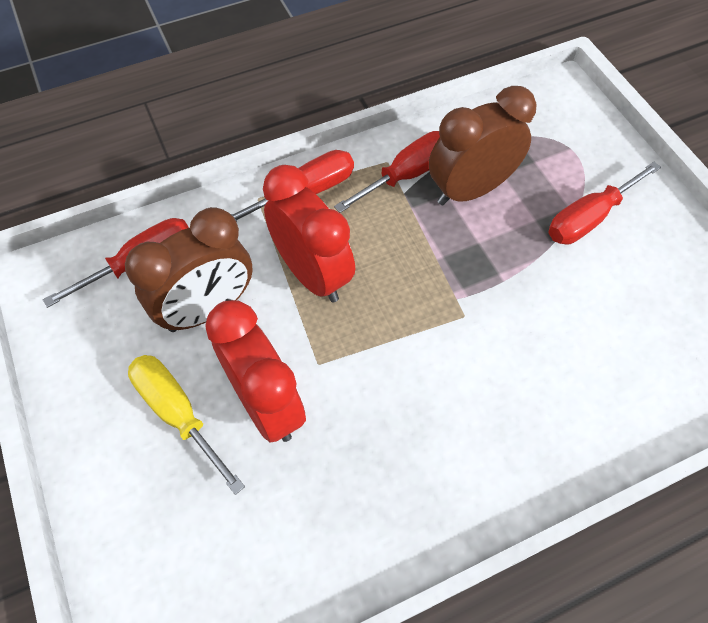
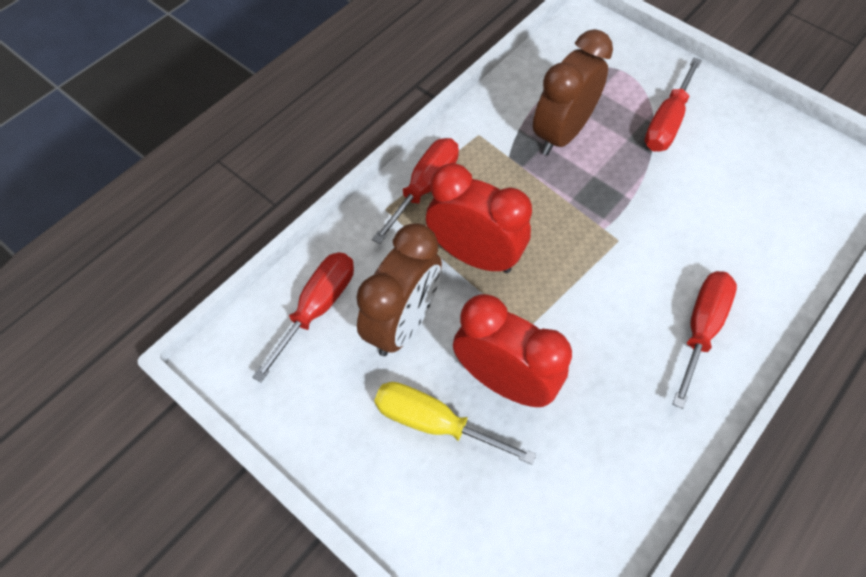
camera: 25 degrees left, 0 degrees up
red screwdriver [334,131,440,213] -> red screwdriver moved to [672,271,737,409]

